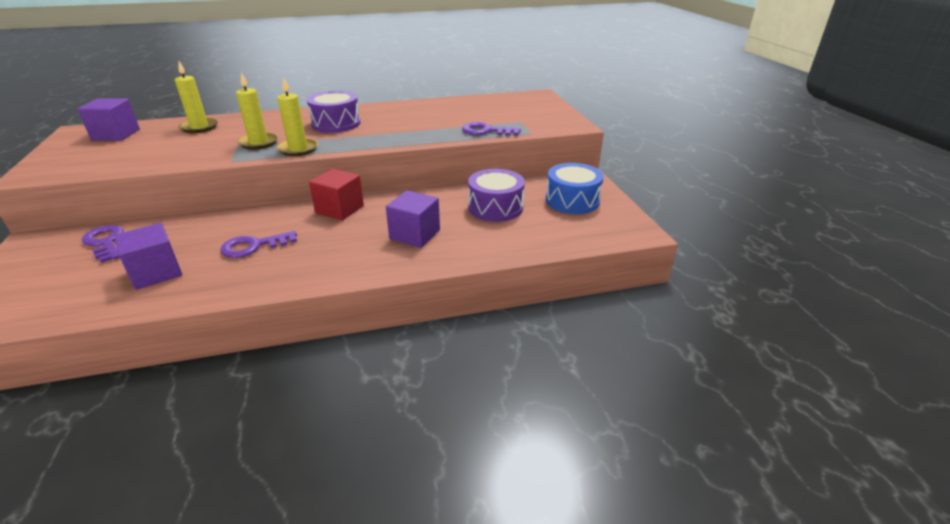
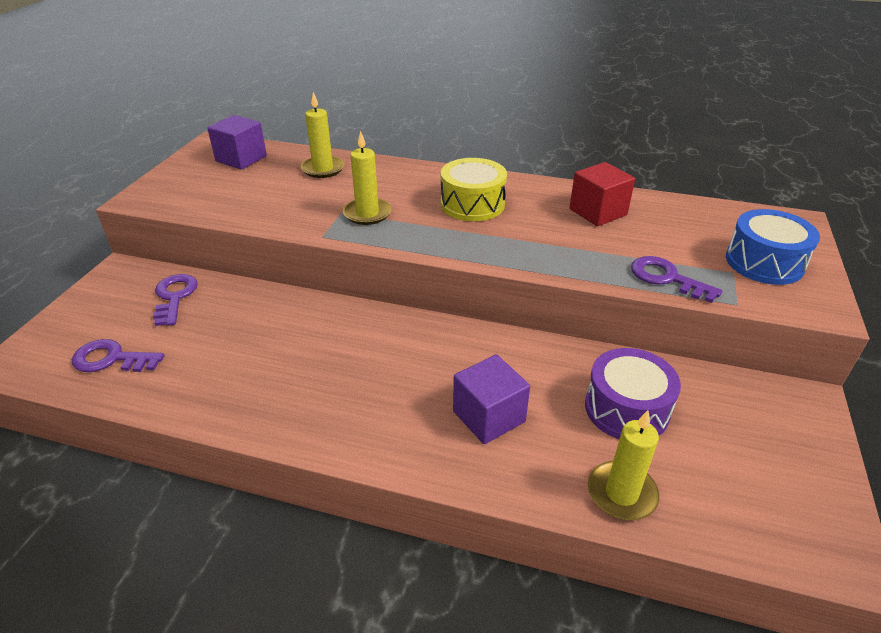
camera: 30 degrees right, 5 degrees up
purple cube [114,223,182,290] -> none
purple key [220,231,297,258] -> purple key moved to [72,339,164,372]
yellow candle [277,77,318,156] -> yellow candle moved to [588,410,659,520]
purple drum [307,90,361,133] -> yellow drum [441,158,507,221]
red cube [309,168,364,221] -> red cube moved to [569,162,635,226]
blue drum [546,163,604,214] -> blue drum moved to [726,209,820,285]

